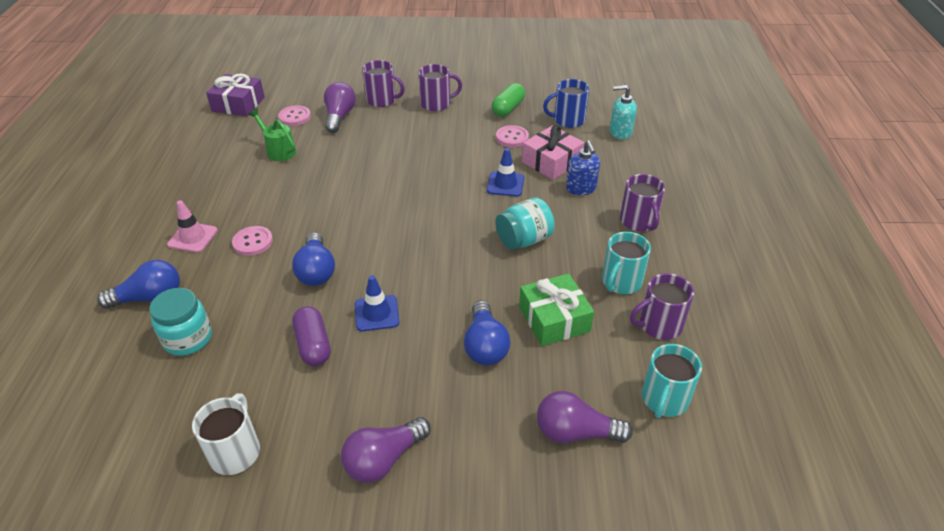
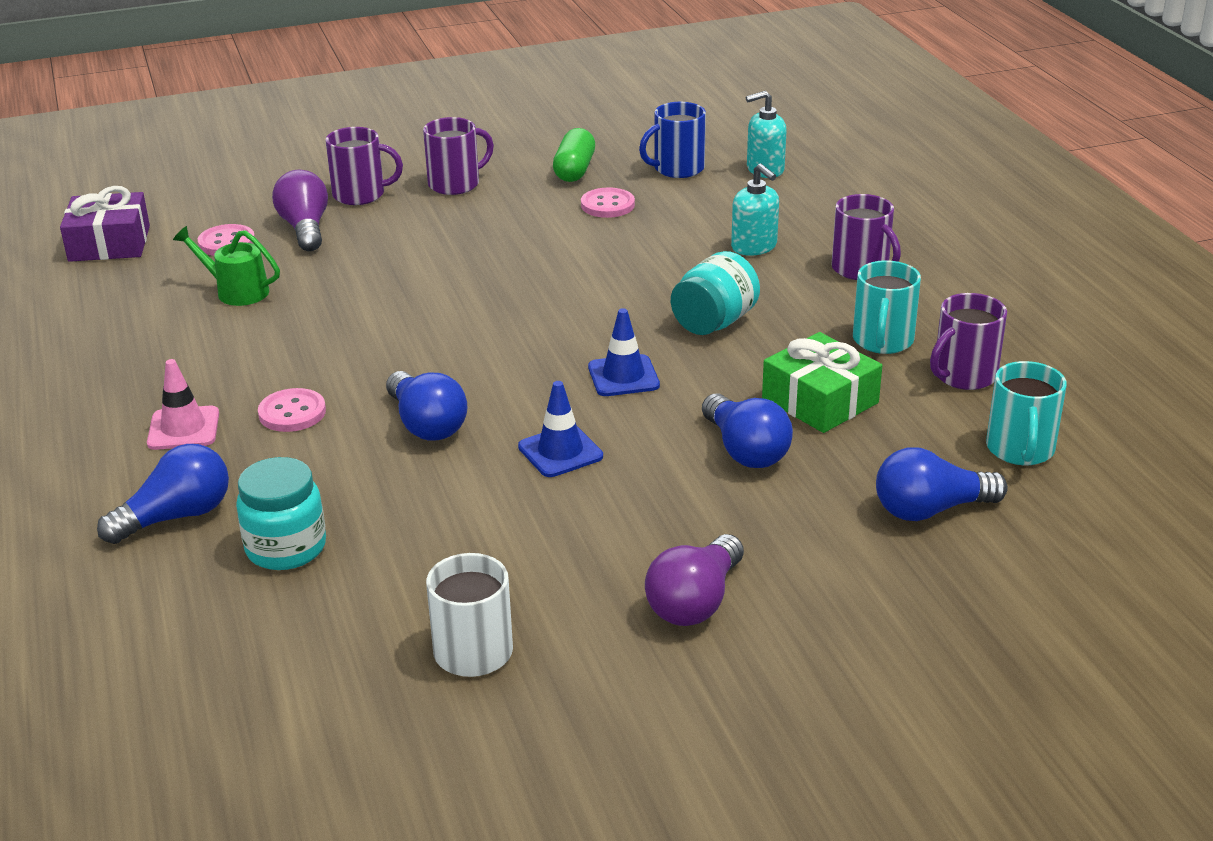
camera: 20 degrees left, 10 degrees down
purple capsule [292,306,331,366] -> none
blue traffic cone [487,148,524,197] -> blue traffic cone moved to [588,308,660,396]
pink gift [522,125,584,180] -> none
purple light bulb [537,391,633,443] -> blue light bulb [876,447,1008,521]
blue soap dispenser [566,140,600,195] -> turquoise soap dispenser [731,163,779,256]

